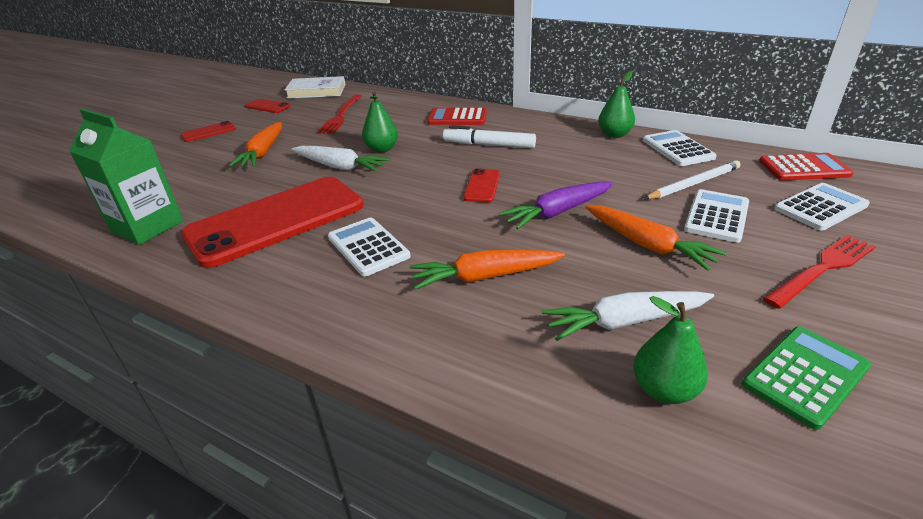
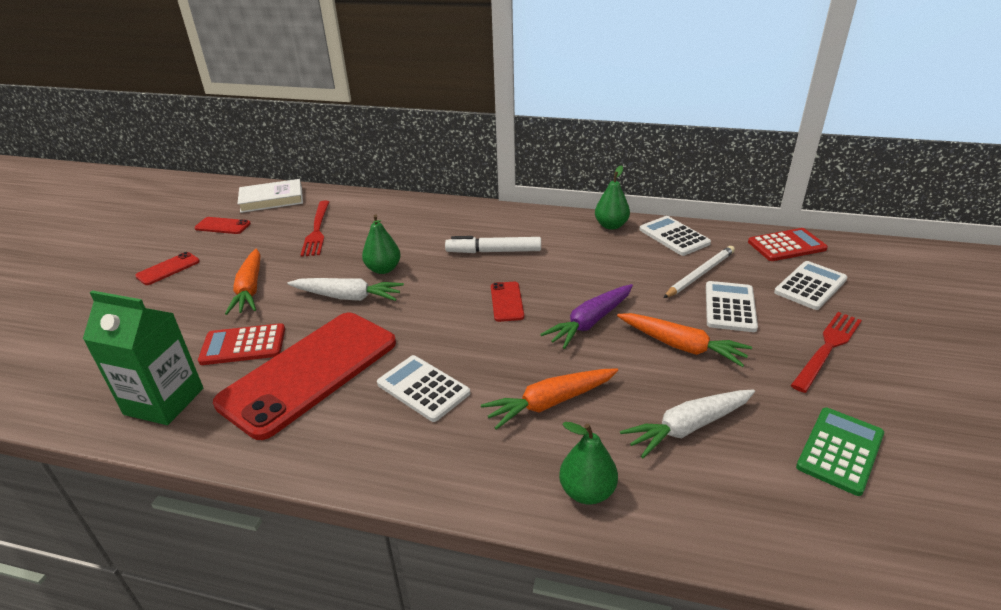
camera: 15 degrees left, 0 degrees up
red calculator [427,108,487,125] -> red calculator moved to [198,323,285,365]
green pear [633,296,708,404] -> green pear moved to [559,422,618,505]

